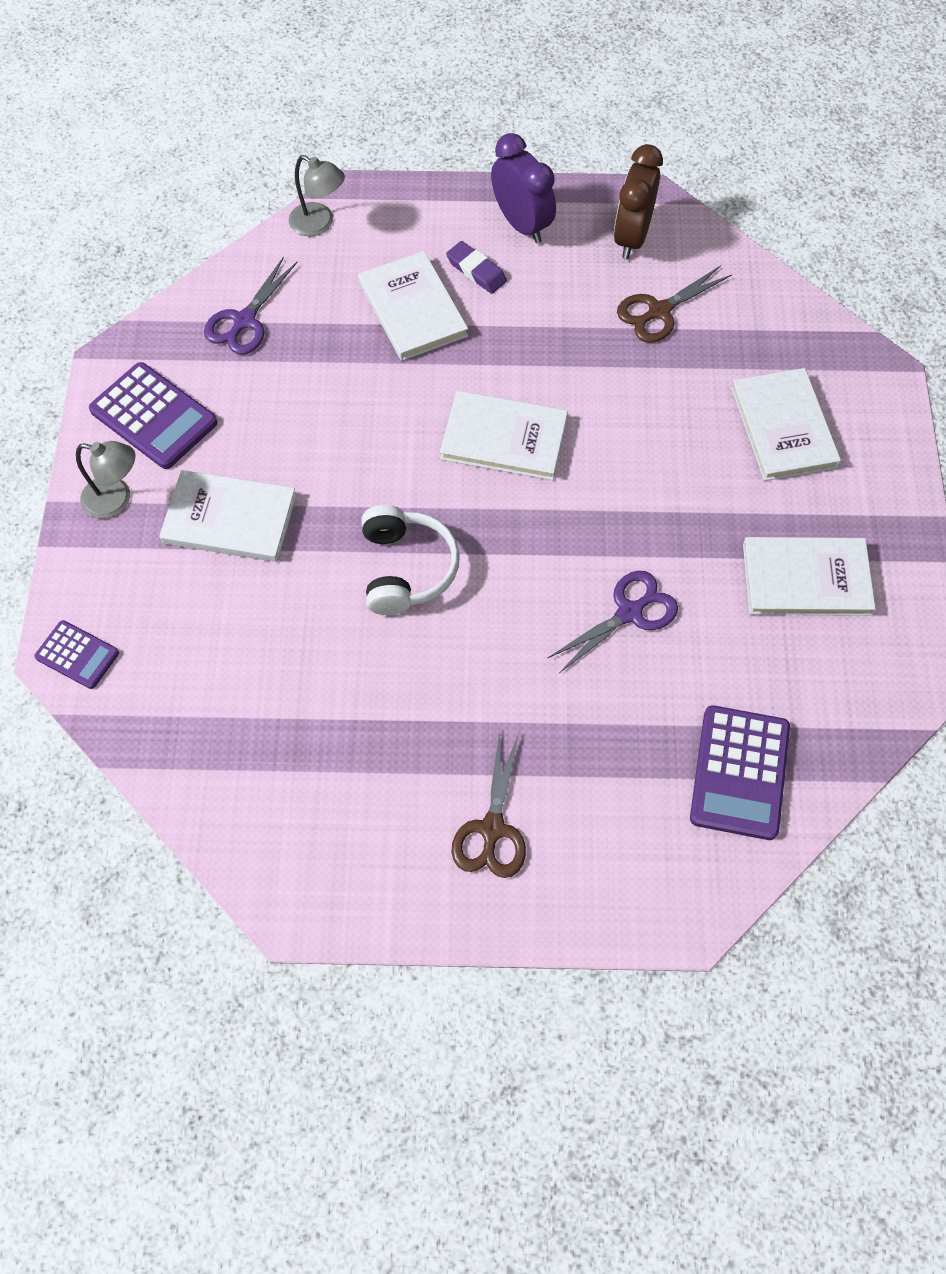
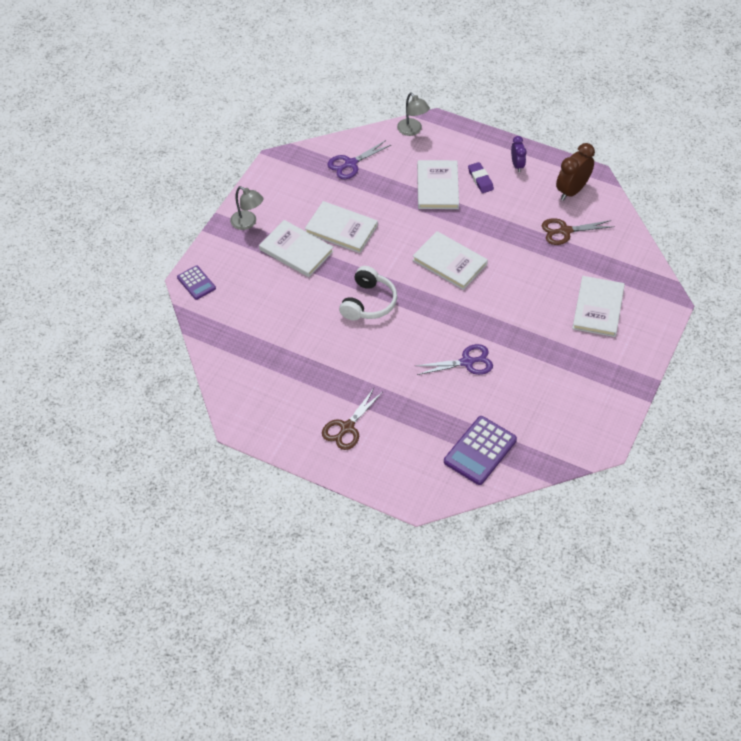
camera: 25 degrees right, 10 degrees down
purple calculator [89,362,217,469] -> none
purple clock [491,133,556,243] -> purple clock [511,136,526,172], size x0.59
white book [743,537,876,616] -> white book moved to [305,201,378,253]

